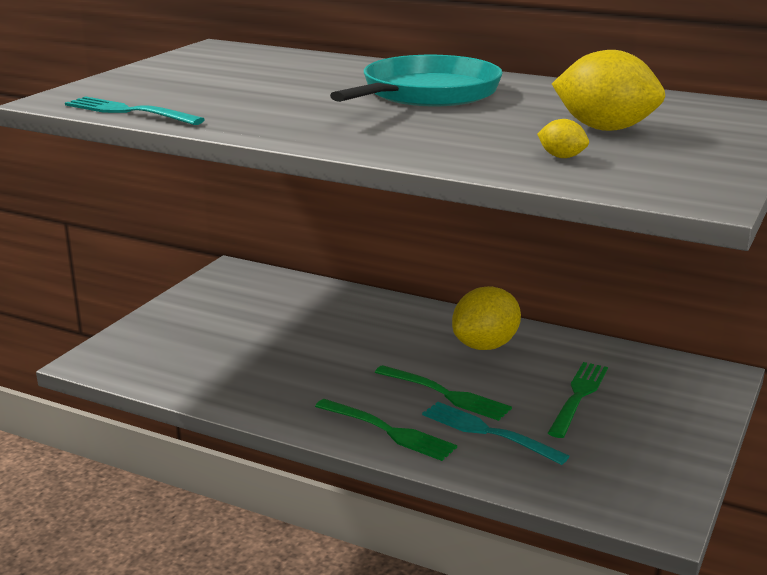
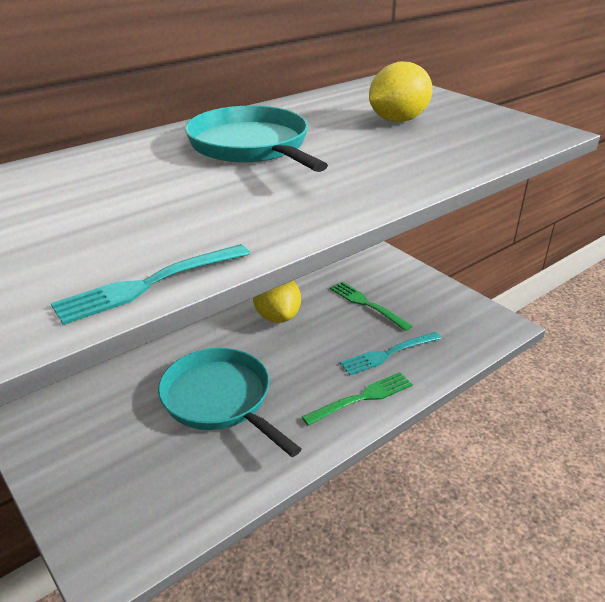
camera: 65 degrees left, 10 degrees up
green fork [375,365,512,421] -> none
yellow lemon [537,119,589,158] -> none
none -> turquoise pan [158,348,302,457]

